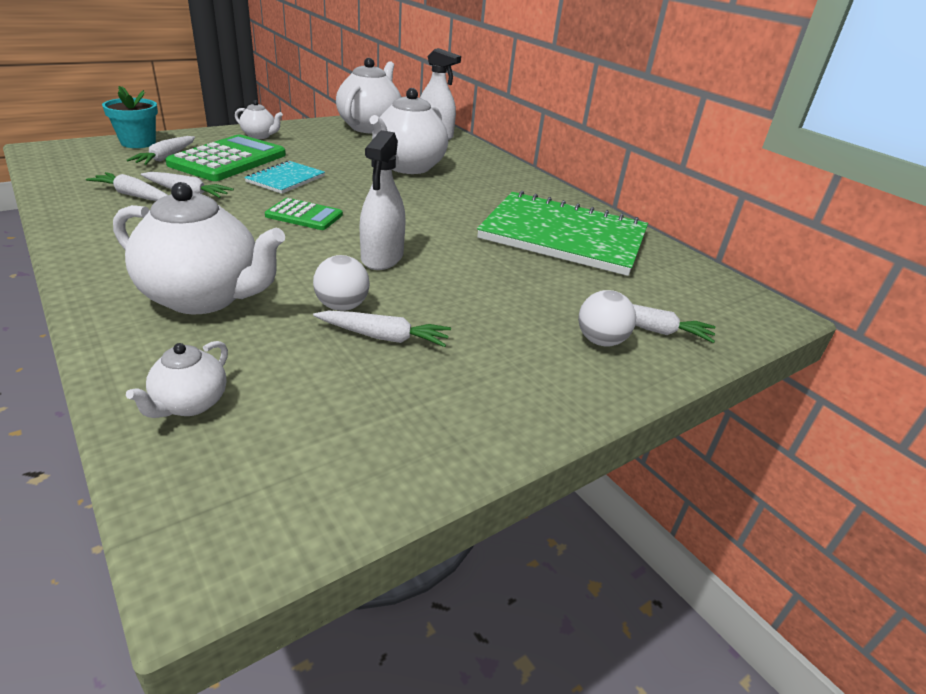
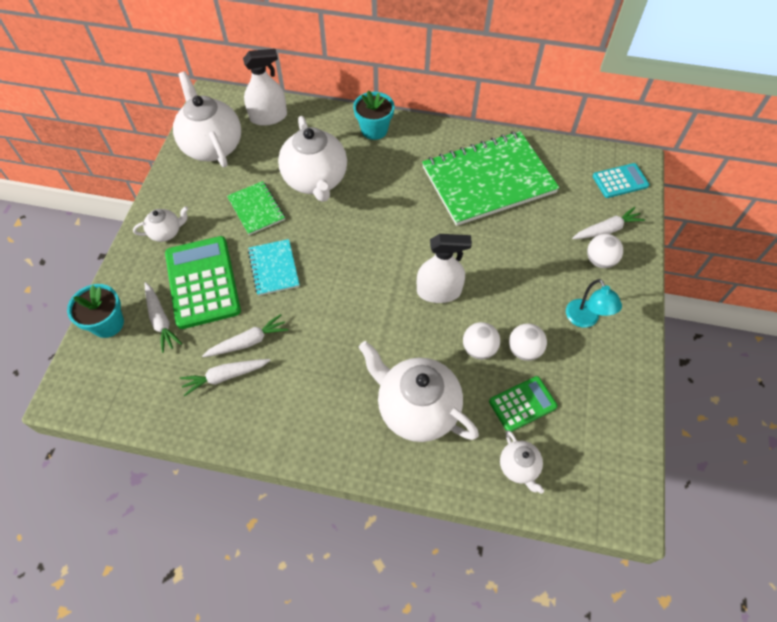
camera: 40 degrees left, 25 degrees up
white teapot [113,182,285,314] -> white teapot turned 120 degrees counterclockwise [359,341,479,442]
green calculator [265,198,343,230] -> green calculator moved to [489,376,558,432]
white carrot [313,311,451,347] -> white ball [509,323,547,361]
white spray bottle [360,130,406,270] -> white spray bottle turned 60 degrees counterclockwise [417,234,472,303]
none -> green notebook [227,181,285,235]
none -> turquoise flower pot [353,90,395,140]
none -> turquoise lamp [566,279,622,328]
none -> turquoise calculator [593,163,650,198]

